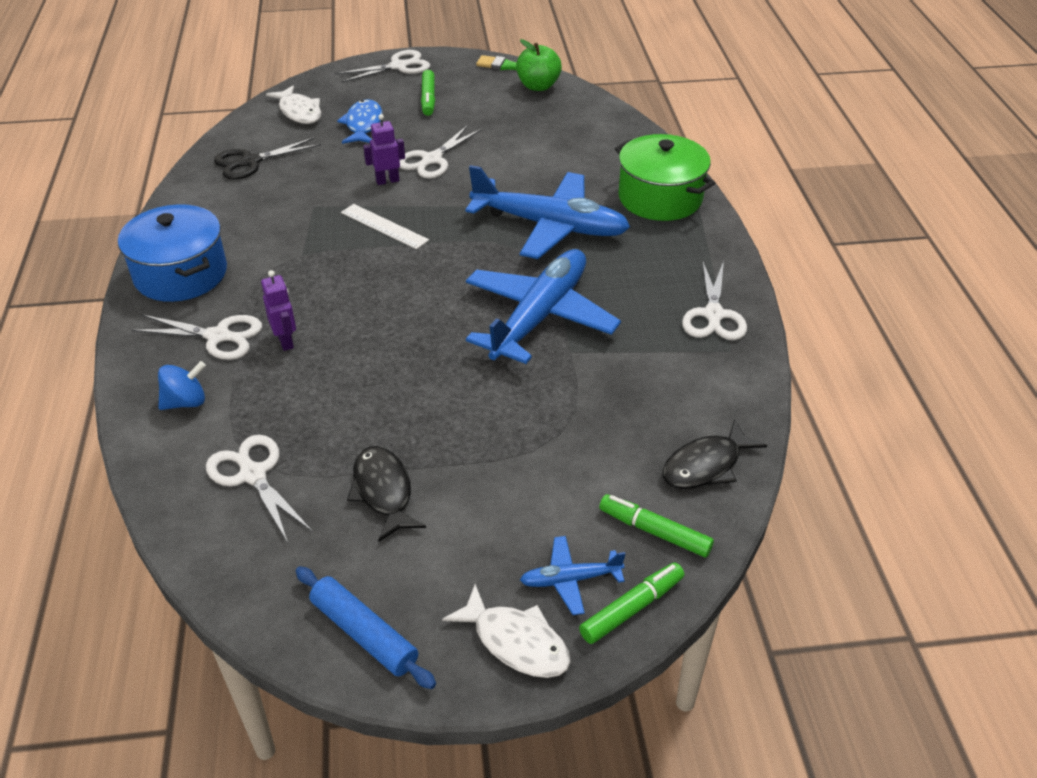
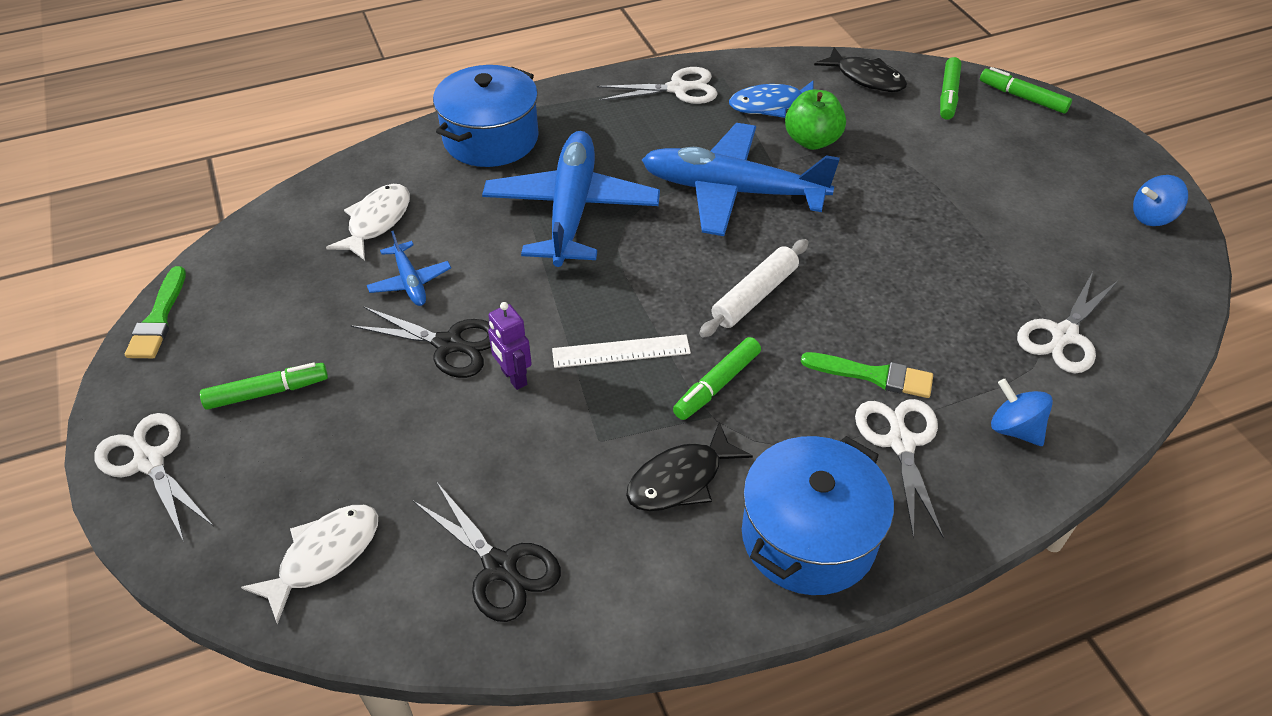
camera: 105 degrees left, 5 degrees up
purple robot [261,270,296,351] -> green brush [801,352,933,398]
blue rolling pin [296,566,436,689] -> blue spinning top [1133,175,1188,226]
blue fish [337,99,382,144] -> blue fish moved to [729,81,814,118]
white ruler [341,204,429,249] -> white ruler turned 60 degrees clockwise [552,334,691,368]
black fish [347,446,426,542] -> black fish moved to [626,422,753,511]
white scissors [399,125,482,179] -> black scissors [350,306,491,378]
white fish [442,584,571,678] -> white fish moved to [326,184,410,260]
green apple [516,39,562,91] -> green apple moved to [785,90,846,150]
blue plane [520,536,625,615] -> blue plane moved to [367,231,451,306]
green pot [615,134,715,221] -> blue pot [433,65,539,167]
none -> green marker [673,337,761,420]
none -> white rolling pin [699,239,809,338]

